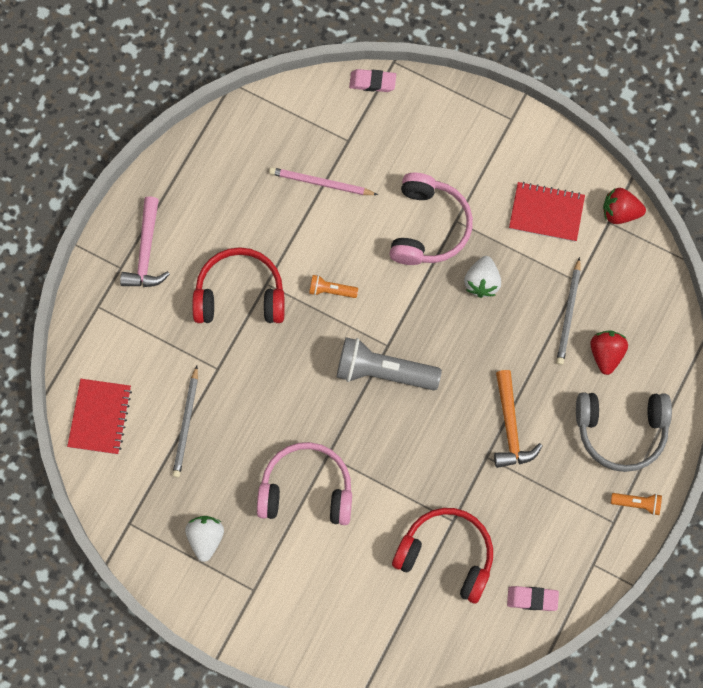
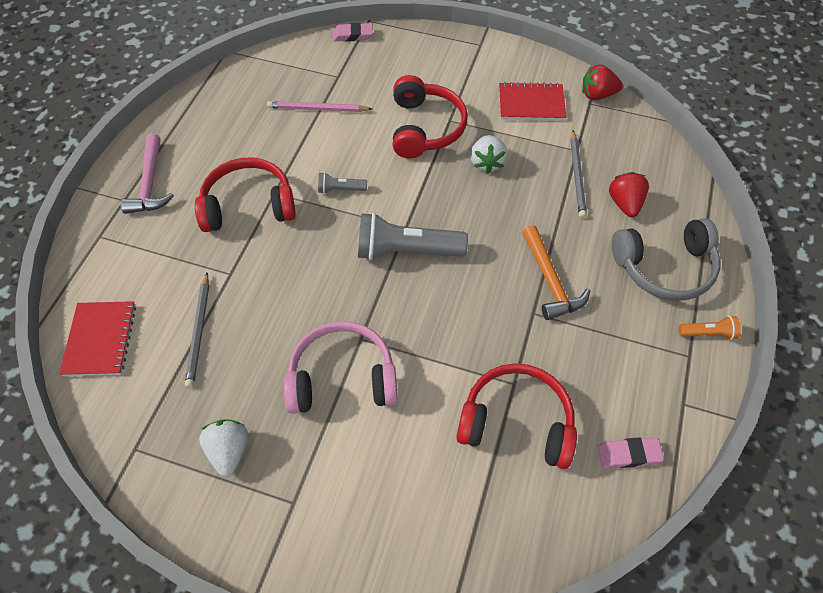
camera: 10 degrees left, 15 degrees down
orange flashlight [309,275,358,298] -> grey flashlight [318,172,367,194]
pink headphones [390,173,473,265] -> red headphones [393,75,468,159]

